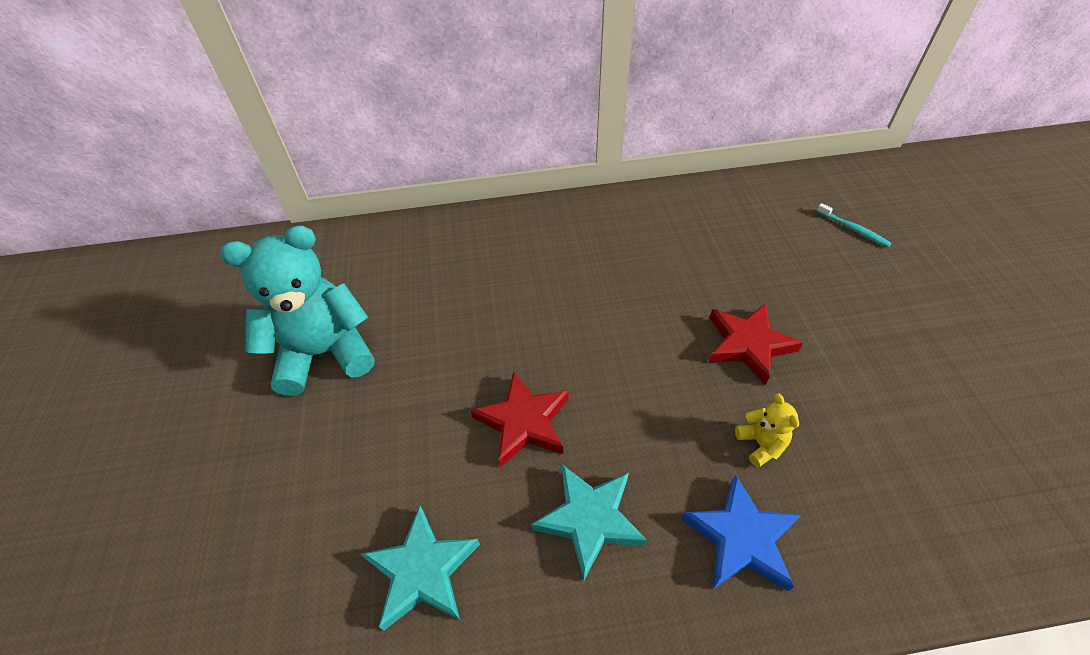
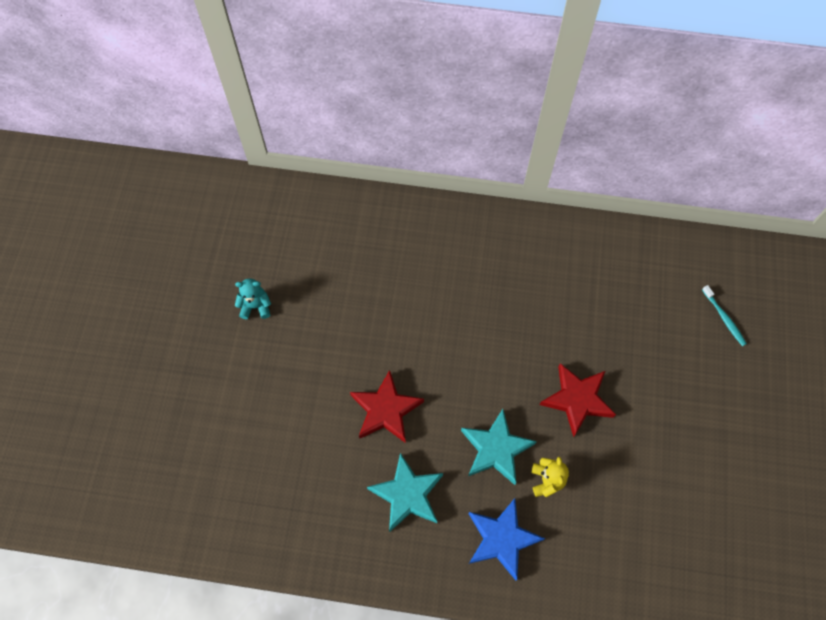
camera: 15 degrees right, 15 degrees up
turquoise teddy bear [220,225,375,396] -> turquoise teddy bear [235,278,271,319], size x0.41
turquoise star [361,506,480,630] -> turquoise star moved to [461,409,537,485]

